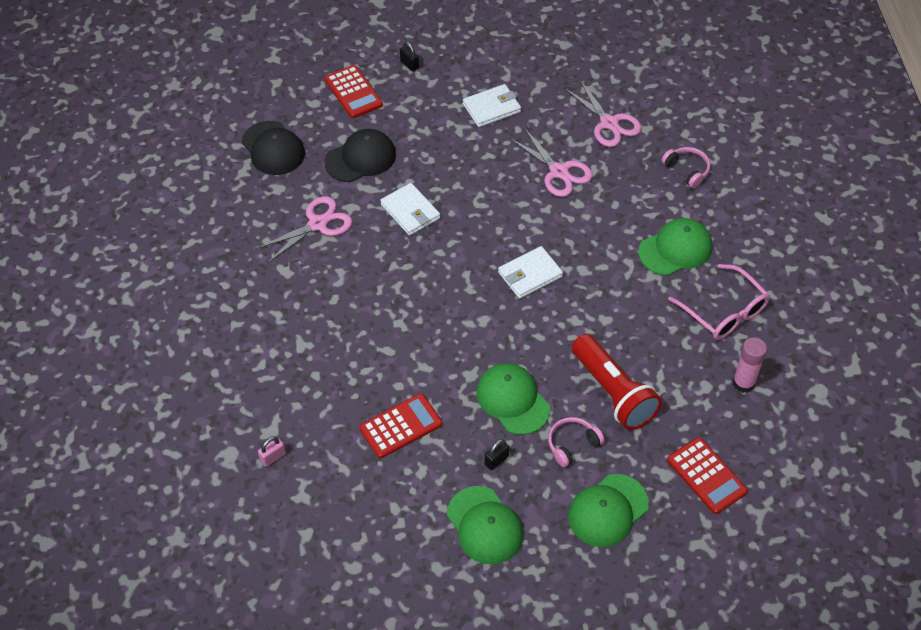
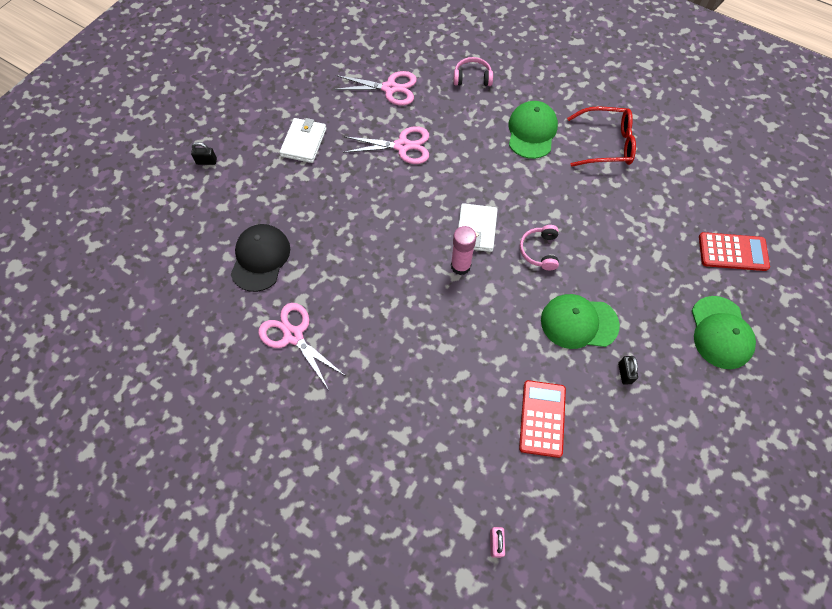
camera: 50 degrees left, 10 degrees up
black cap [242,121,305,175] -> none
pink scissors [256,196,352,263] -> pink scissors turned 45 degrees counterclockwise [258,303,344,389]
red calculator [325,65,383,118] -> none
white wallet [380,183,440,236] -> none
green cap [447,486,524,565] -> none
pink headphones [548,417,605,467] -> pink headphones moved to [520,225,559,270]
red flashlight [572,334,662,430] -> none
pink glasses [668,264,770,340] -> red glasses [567,106,636,167]
pink glue stick [732,337,767,393] -> pink glue stick moved to [451,226,476,275]

